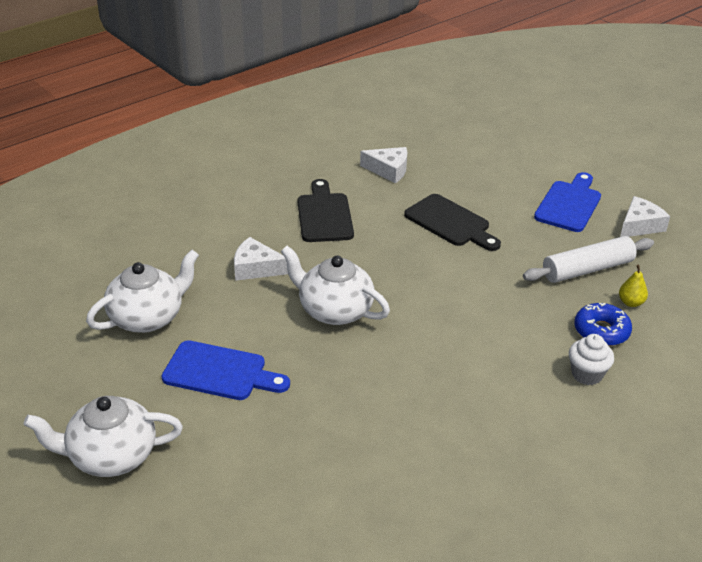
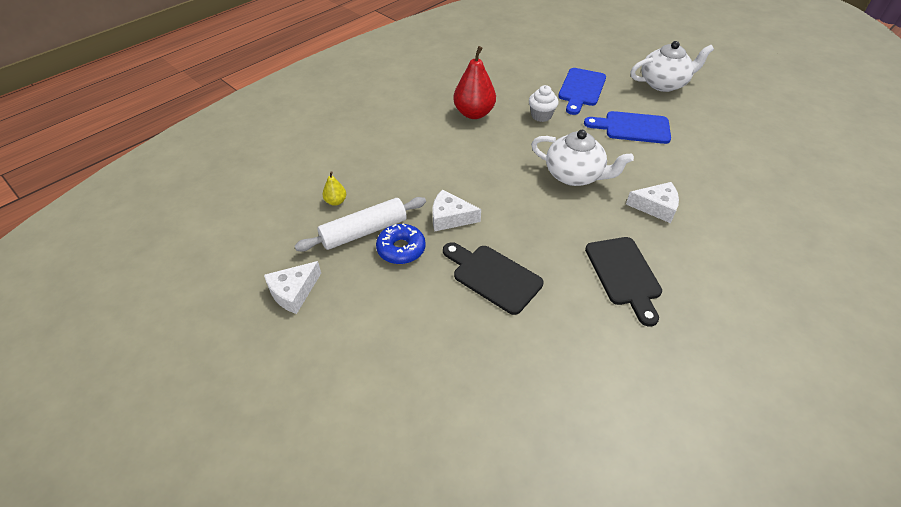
camera: 175 degrees right, 10 degrees up
white teapot [86,250,199,333] -> none
white cheese [360,147,407,184] -> white cheese moved to [433,189,481,232]
blue cutting board [534,172,601,232] -> blue cutting board moved to [558,68,606,115]
white cupcake [569,334,614,385] -> white cupcake moved to [529,85,559,122]
blue donut [574,303,632,346] -> blue donut moved to [376,224,426,264]
none -> red pear [453,46,496,119]

